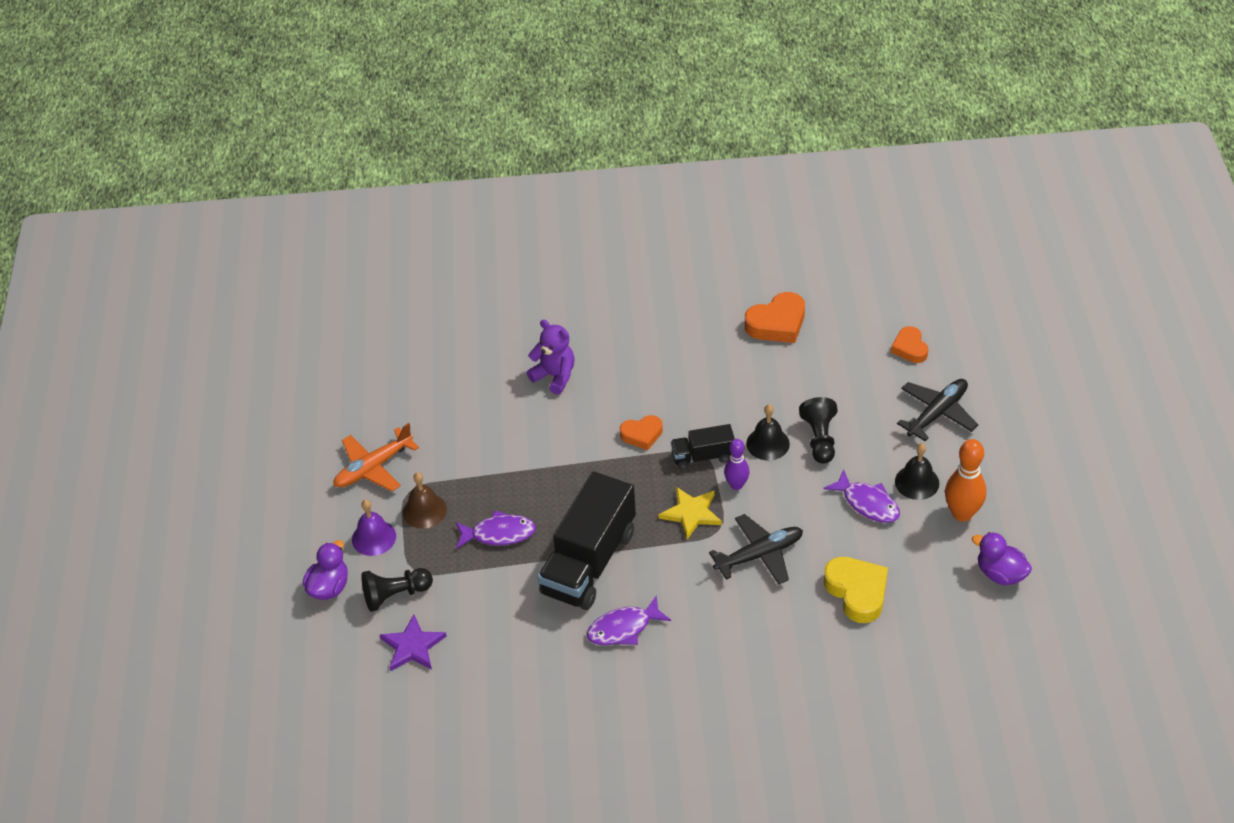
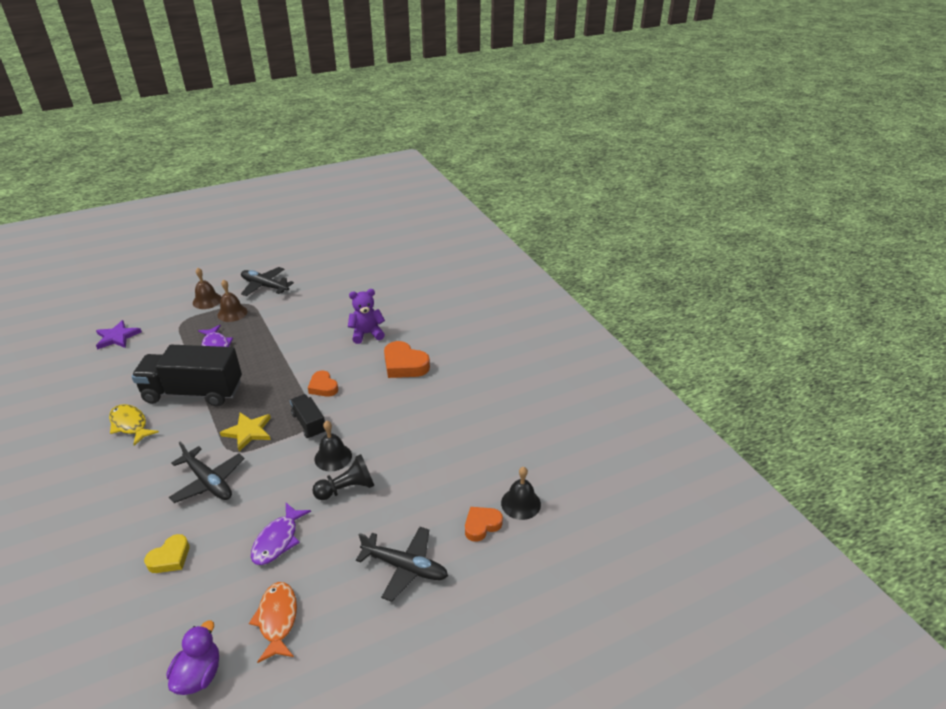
camera: 65 degrees right, 10 degrees down
purple duck [303,540,348,600] -> none
orange plane [333,423,419,492] -> black plane [241,267,294,296]
purple bell [352,500,396,556] -> brown bell [193,268,222,309]
black pawn [361,568,433,612] -> none
purple teddy bear [527,320,575,395] -> purple teddy bear turned 120 degrees counterclockwise [348,289,385,344]
purple fish [587,595,671,645] -> yellow fish [109,404,159,446]
purple bowling pin [724,439,749,490] -> none
orange heart [745,292,805,343] -> orange heart moved to [384,341,430,378]
yellow heart [824,557,888,623] -> yellow heart [144,534,189,573], size x0.63
black bell [895,443,939,500] -> black bell moved to [501,467,541,520]
orange bowling pin [945,439,986,522] -> orange fish [249,582,297,663]

